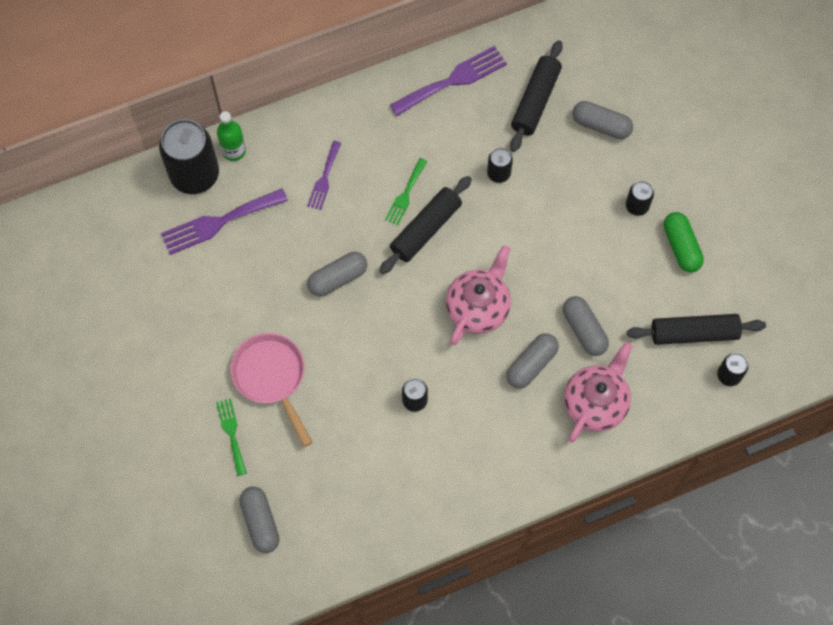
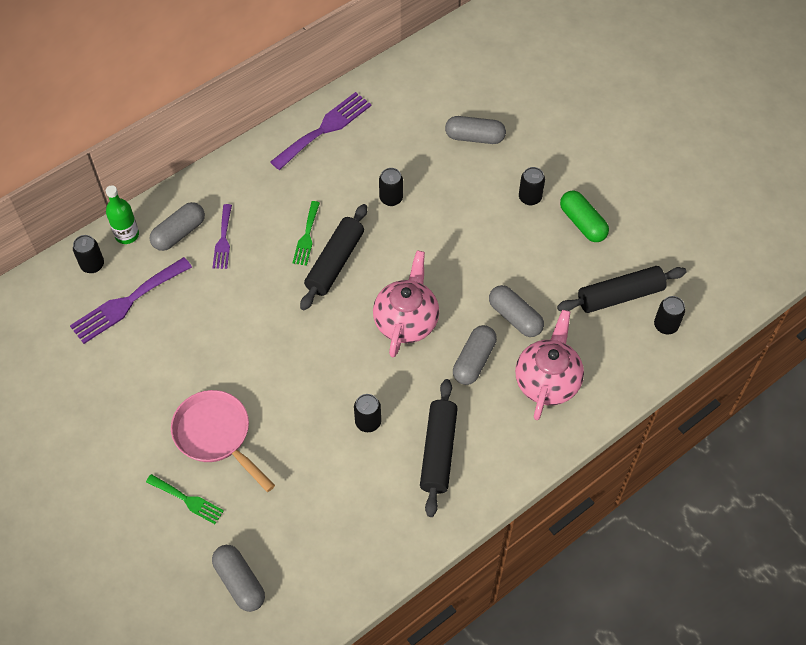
camera: 15 degrees left, 10 degrees down
black can [159,119,219,194] -> black can [73,235,104,273], size x0.48
green fork [216,398,247,476] -> green fork turned 150 degrees clockwise [146,474,224,524]
grey capsule [307,252,367,296] -> grey capsule moved to [150,202,205,251]
black rolling pin [510,40,563,152] -> black rolling pin moved to [420,379,458,517]

